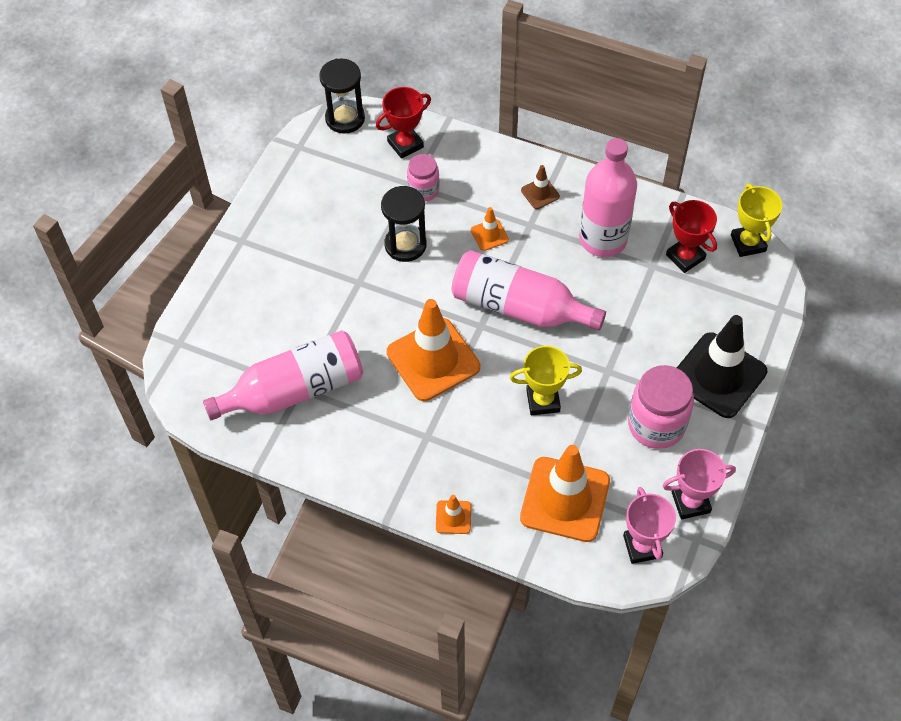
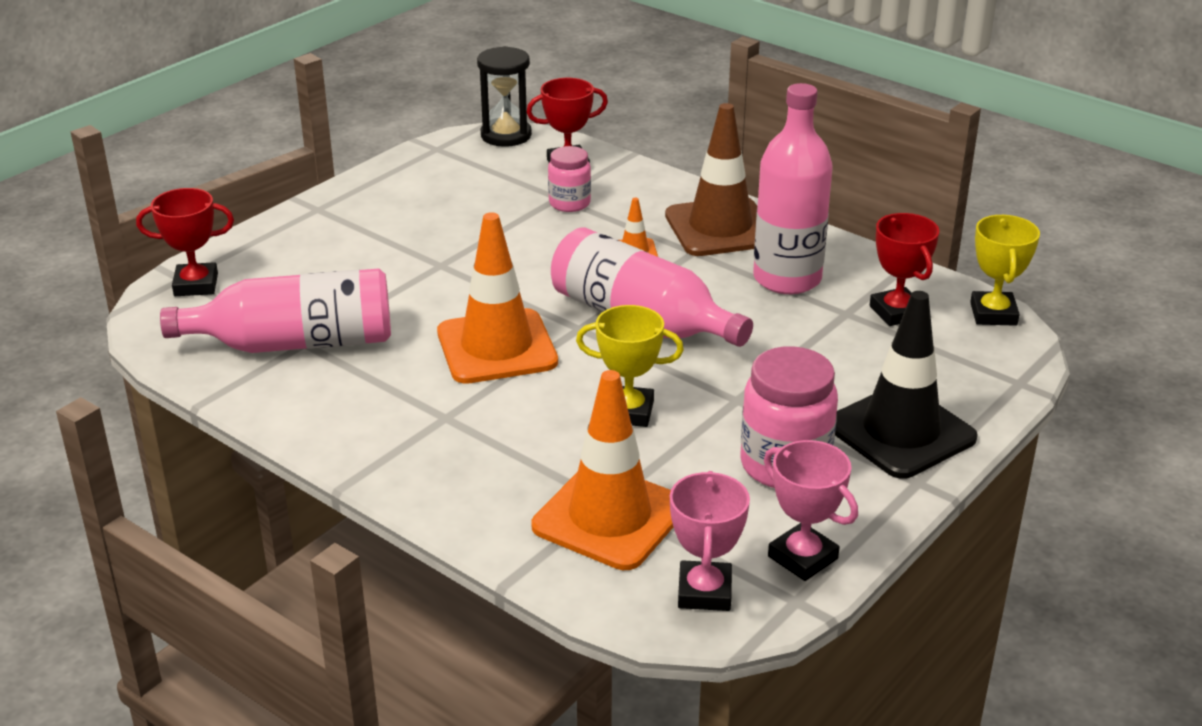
camera: 15 degrees right, 25 degrees down
black hourglass [381,186,427,262] -> none
orange traffic cone [436,495,471,534] -> none
brown traffic cone [521,165,560,209] -> brown traffic cone [665,103,758,256], size x2.26
pink trophy [662,449,736,519] -> pink trophy turned 45 degrees clockwise [764,440,858,581]
none -> red trophy [136,188,234,296]

